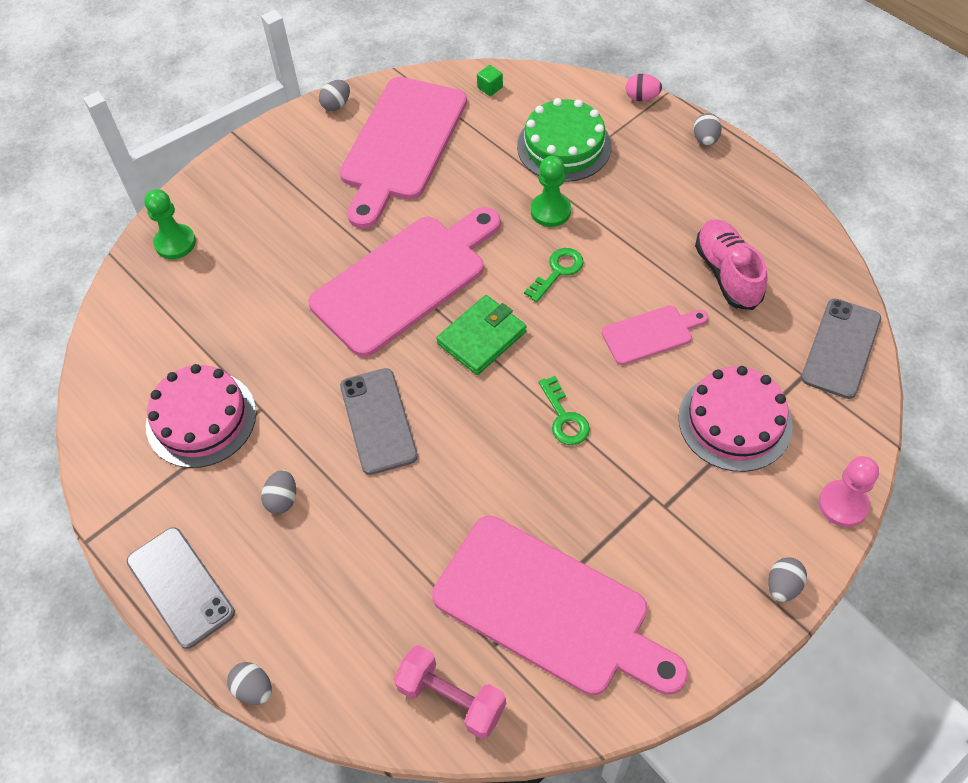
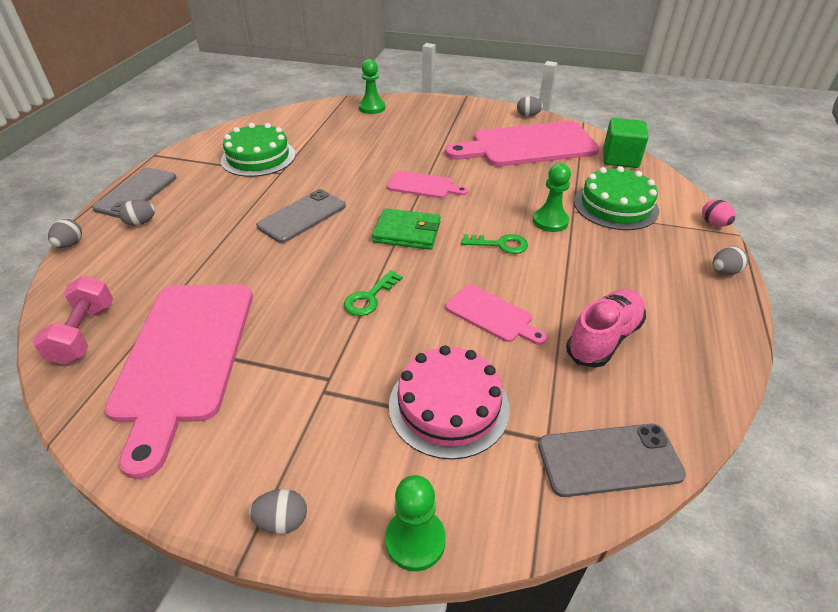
camera: 55 degrees right, 15 degrees down
pink cake [146,364,256,468] -> green cake [221,123,296,177]
grey egg [261,470,296,514] -> grey egg moved to [119,200,155,226]
pink cutting board [308,207,501,357] -> pink cutting board [387,171,468,199], size x0.48
green cube [477,65,503,96] -> green cube [603,118,649,168], size x2.24
pink pawn [819,456,879,527] -> green pawn [385,475,446,571]

